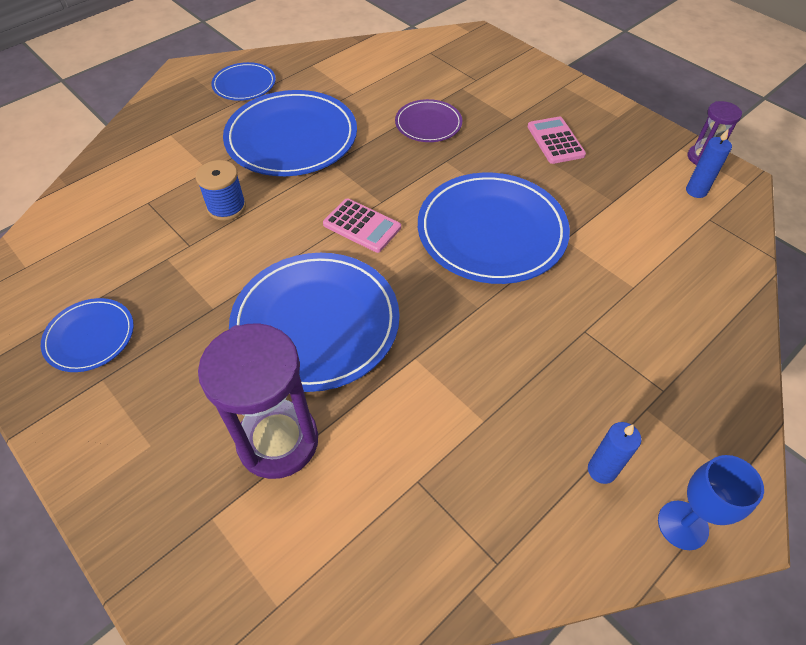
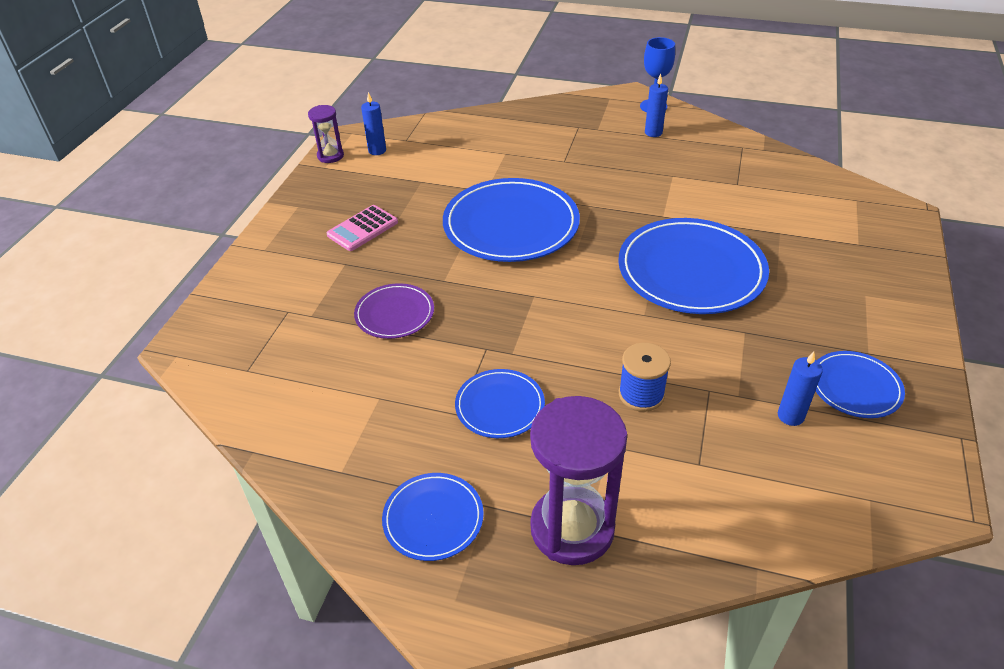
camera: 120 degrees left, 10 degrees down
purple hourglass [198,323,318,479] -> purple hourglass moved to [530,396,627,565]
blue plate [223,90,357,176] -> blue plate [455,369,545,438], size x0.52
pink calculator [323,198,401,253] -> none
none -> blue candle [778,351,823,426]

